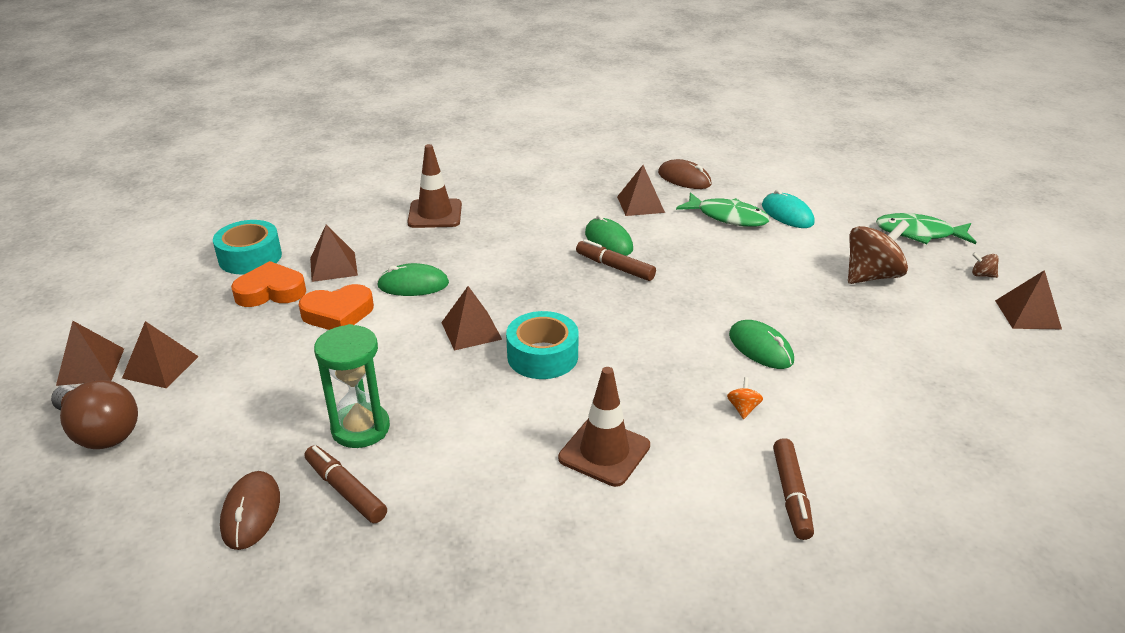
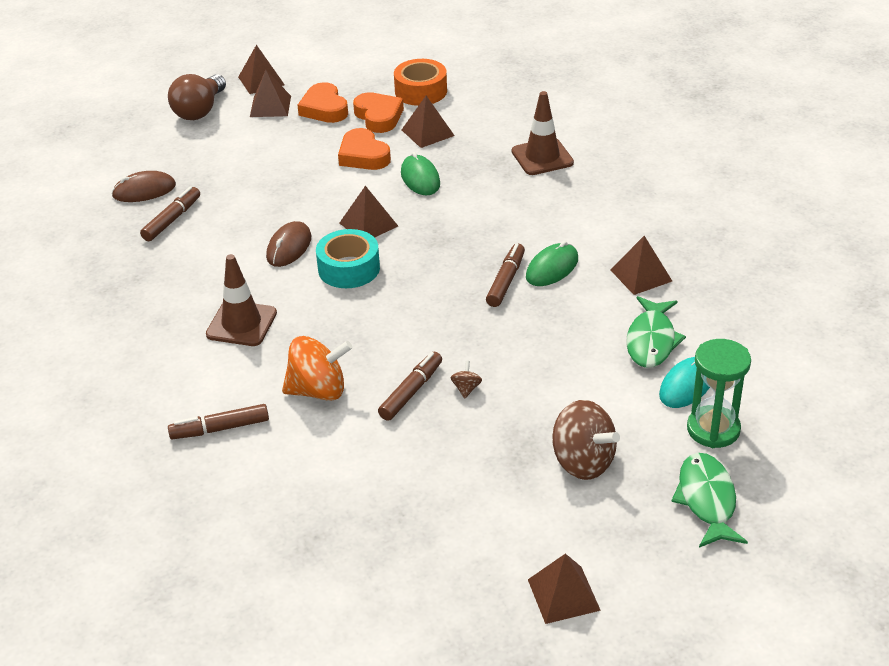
camera: 75 degrees right, 5 degrees up
turquoise tape [213,220,282,274] -> orange tape [394,59,447,106]
green hourglass [314,324,390,448] -> green hourglass moved to [687,339,751,448]
brown mouse [658,159,712,189] -> brown mouse moved to [266,221,311,267]
orange spinning top [727,377,763,419] -> orange spinning top [282,336,353,401], size x2.34
green mouse [729,320,794,369] -> brown marker [378,352,442,421]
brown spinning top [972,252,999,278] -> brown spinning top moved to [451,361,482,398]
none -> orange heart [297,82,348,123]

